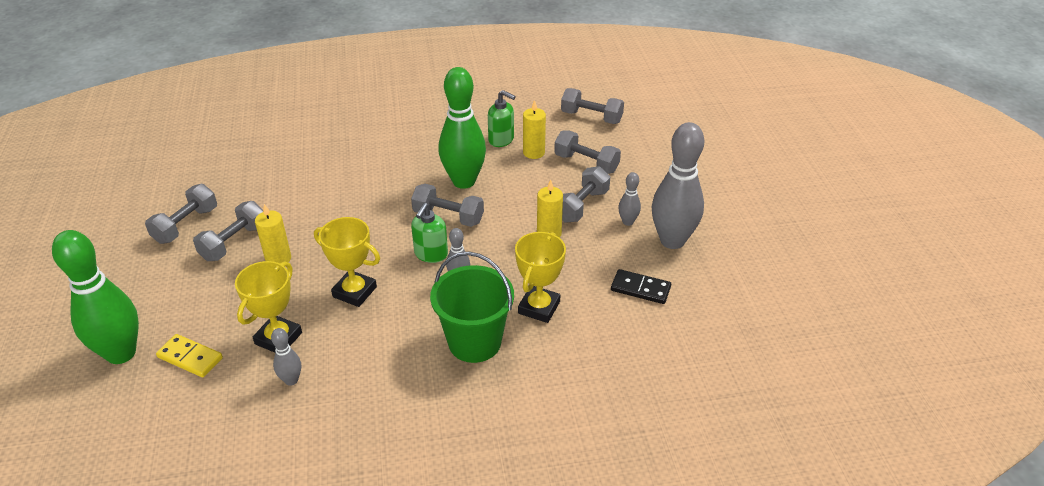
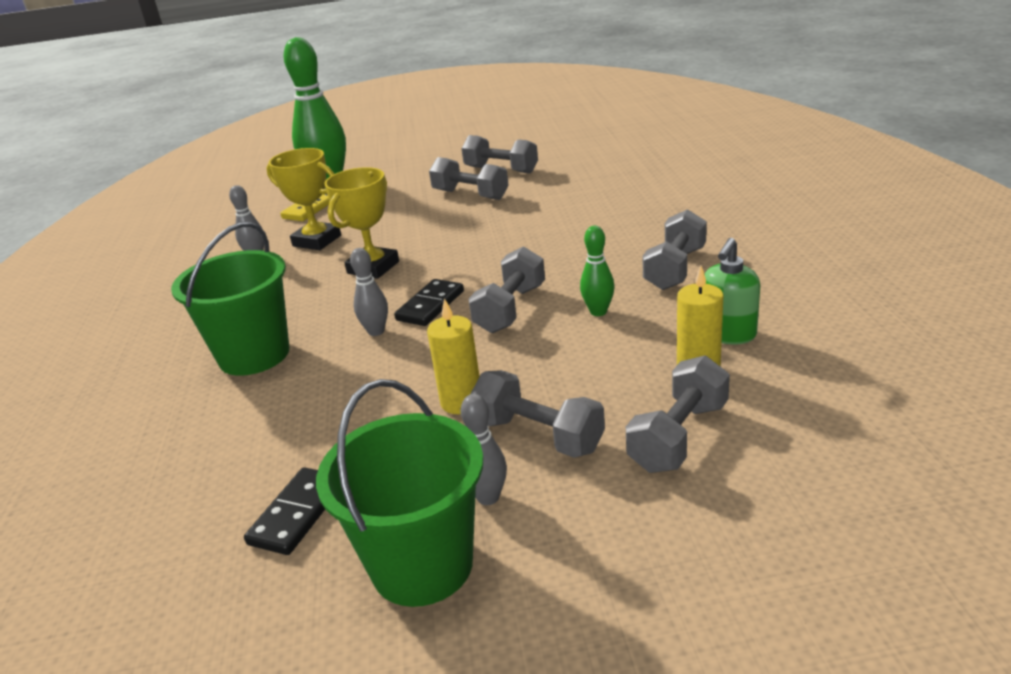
camera: 95 degrees right, 10 degrees down
yellow candle [255,204,291,263] -> none
green soap dispenser [411,203,448,263] -> black domino [394,279,464,326]
green bowling pin [438,67,486,189] -> green bowling pin [580,226,615,316], size x0.45
yellow trophy [515,232,566,323] -> none
grey dumbbell [561,88,624,124] -> grey dumbbell moved to [642,209,707,290]
grey bowling pin [652,122,704,249] -> green bucket [316,379,484,607]

